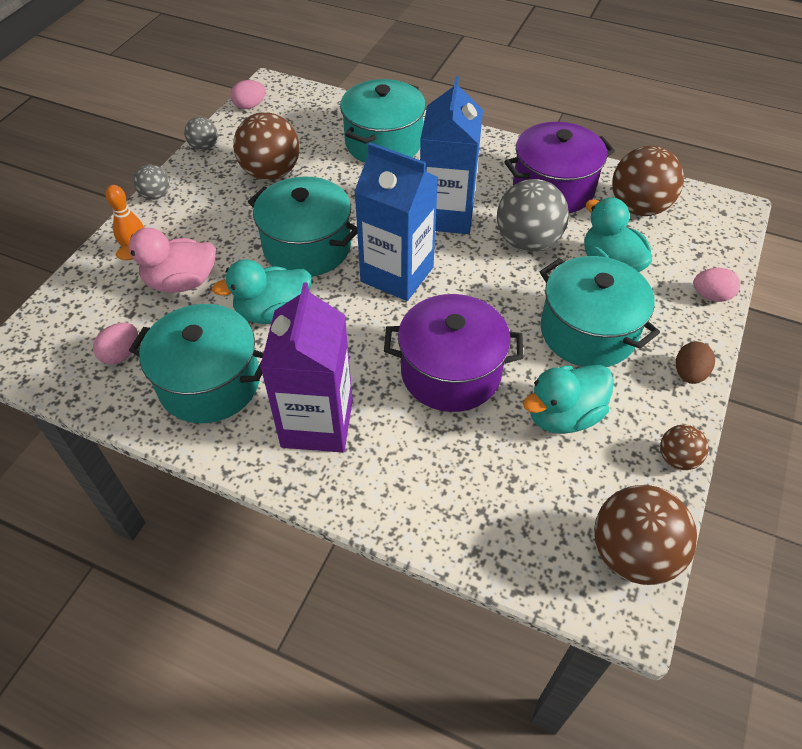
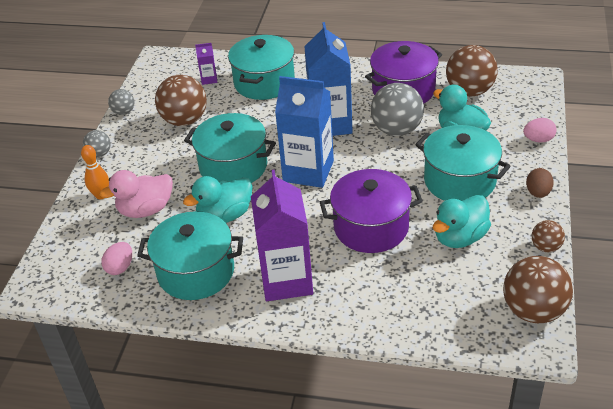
camera: 10 degrees left, 10 degrees down
pink egg [230,80,266,109] -> none
none -> purple carton [195,43,217,85]

